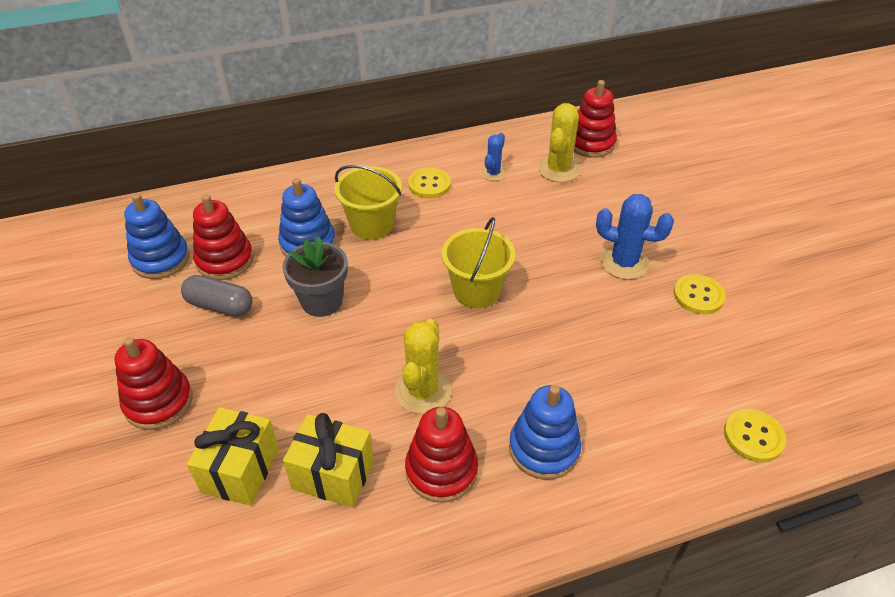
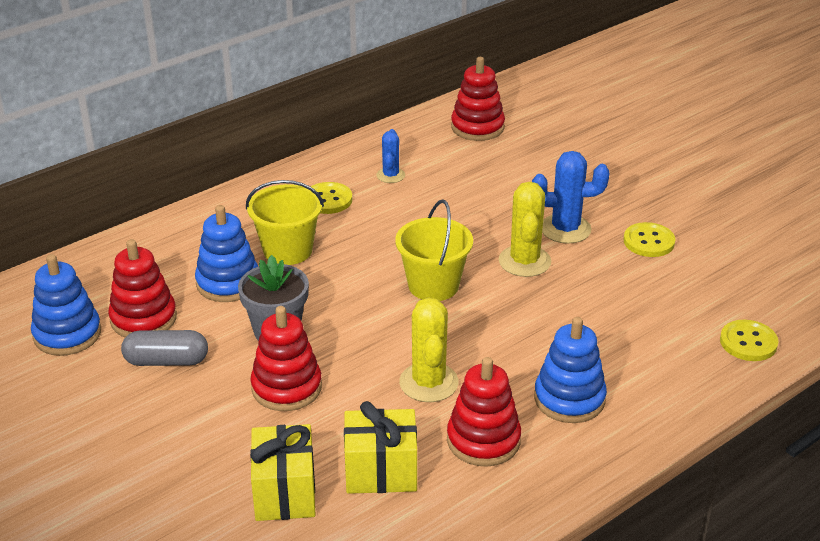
camera: 20 degrees left, 10 degrees down
red stacking toy [114,337,193,430] -> red stacking toy moved to [250,306,322,411]
yellow cactus [538,103,580,182] -> yellow cactus moved to [499,182,551,277]

